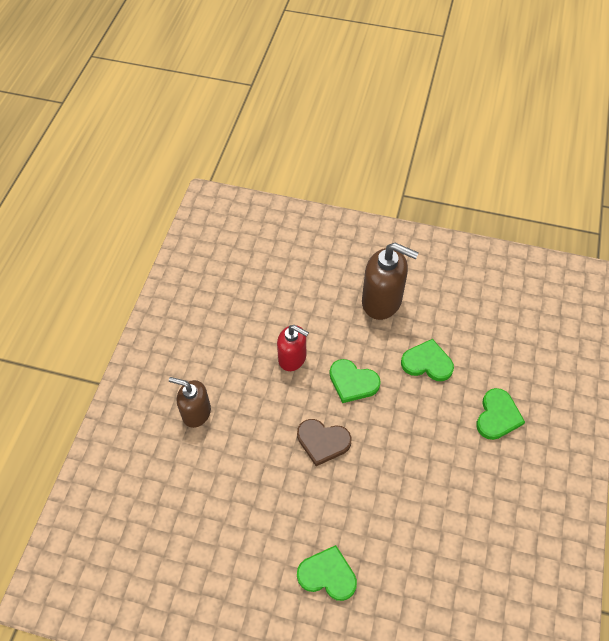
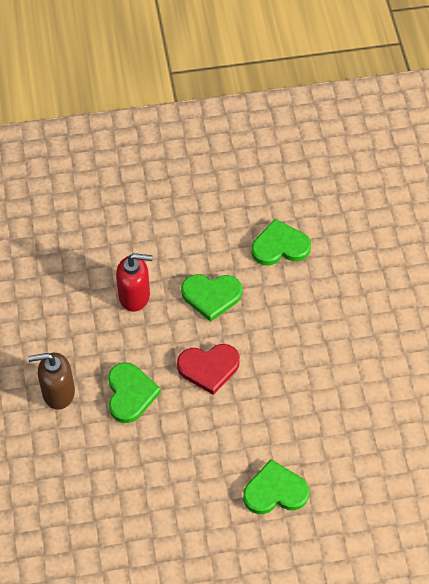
camera: 25 degrees left, 0 degrees up
brown heart [297,419,352,466] -> red heart [177,344,240,395]
brown soap dispenser [362,243,419,320] -> none
green heart [476,388,525,440] -> green heart moved to [108,362,161,423]

